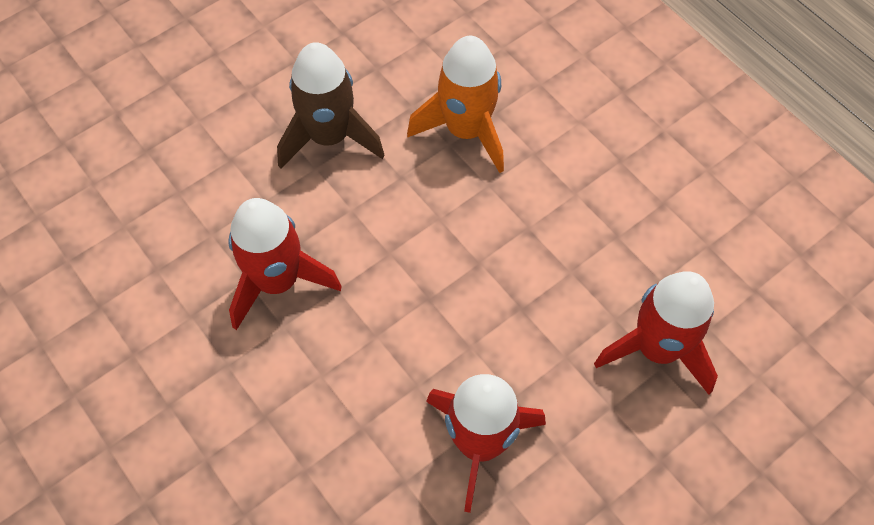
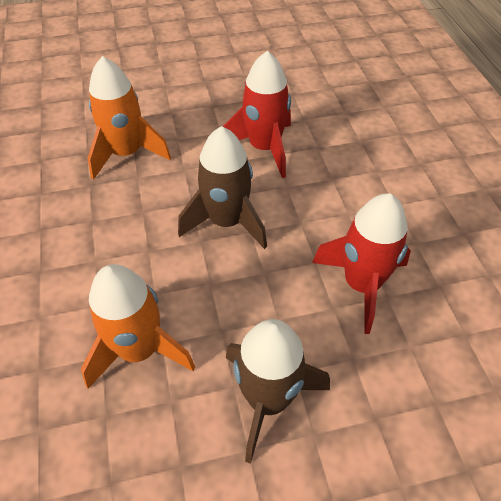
camera: 155 degrees left, 10 degrees down
red rocket [594,271,718,395] -> orange rocket [87,56,171,180]
none -> brown rocket [178,126,267,249]

